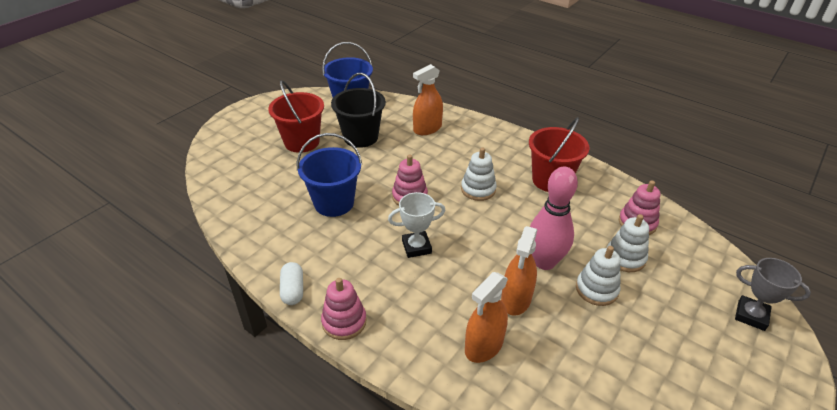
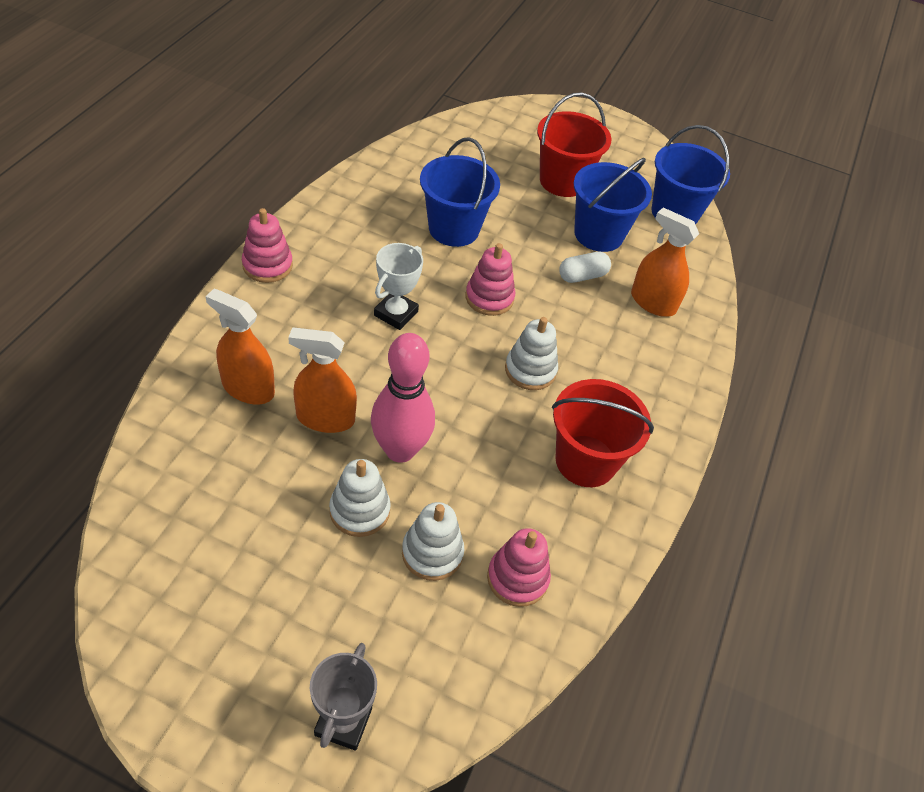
camera: 70 degrees right, 10 degrees up
white capsule [280,262,303,305] -> white capsule moved to [559,252,611,283]
black bucket [331,73,386,148] -> blue bucket [574,158,652,252]
white trophy [388,192,446,258] -> white trophy turned 60 degrees clockwise [374,243,423,330]

